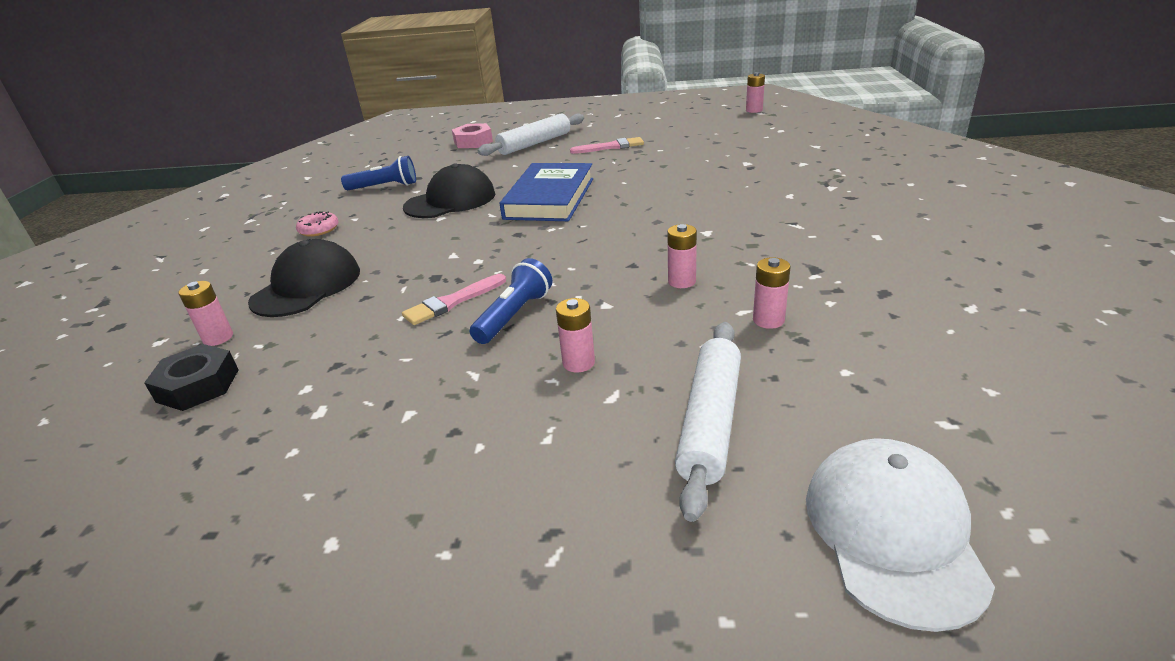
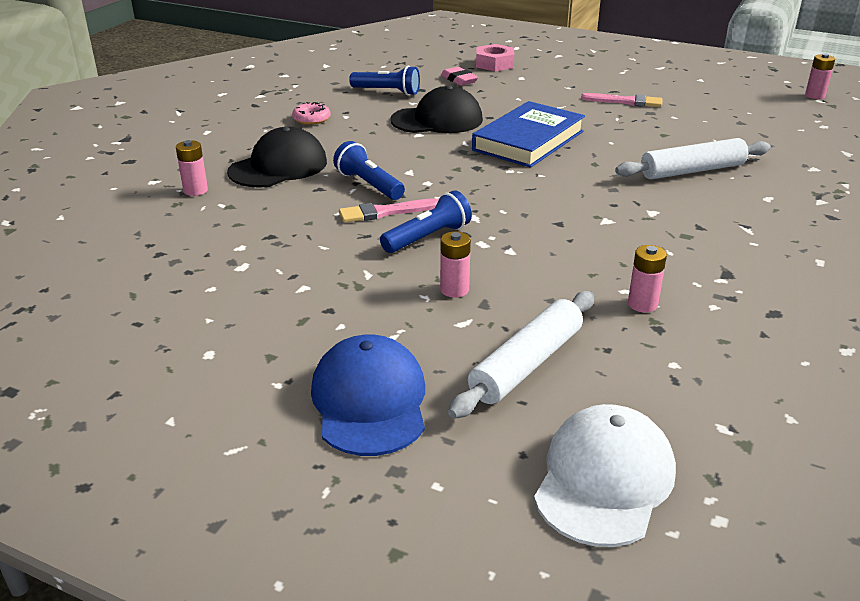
camera: 20 degrees right, 0 degrees up
black nut [144,344,238,411] -> none
white rolling pin [478,113,584,156] -> white rolling pin moved to [615,138,771,179]
pink battery [667,224,697,288] -> none
none -> blue cap [311,335,425,456]
none -> blue flashlight [333,141,405,200]
none -> pink eraser [441,67,478,86]

